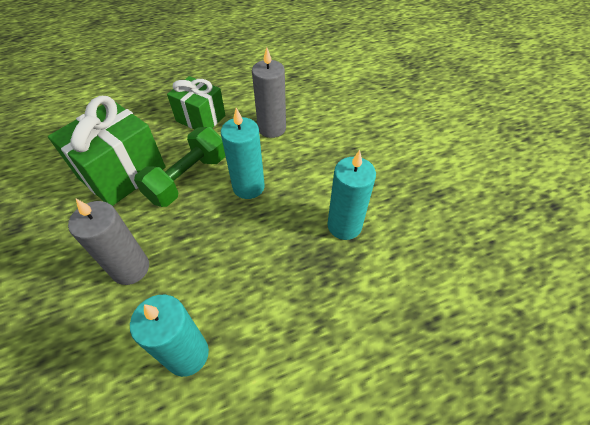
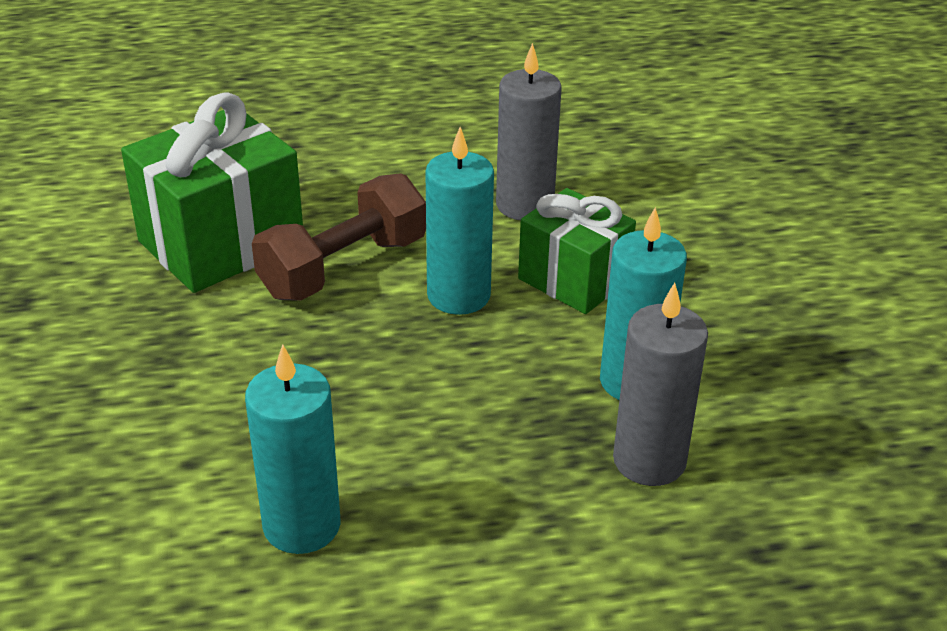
camera: 10 degrees right, 15 degrees down
grey candle [68,199,149,285] -> grey candle moved to [613,283,708,486]
green dumbbell [134,127,226,207] -> brown dumbbell [252,173,426,301]
green gift [167,76,225,130] -> green gift moved to [518,188,636,314]

